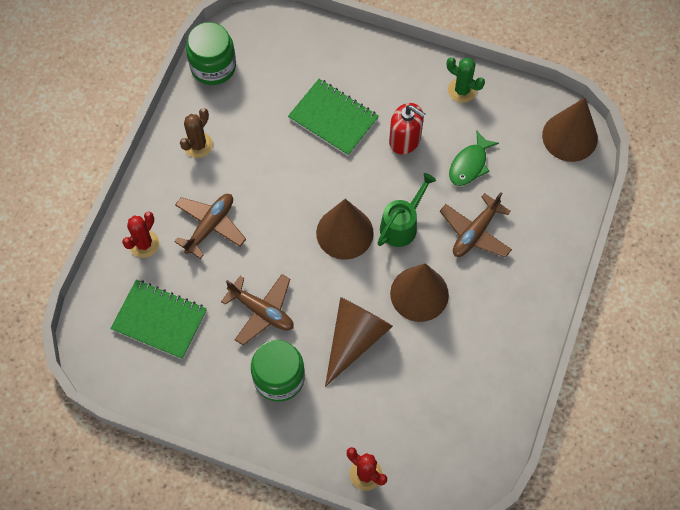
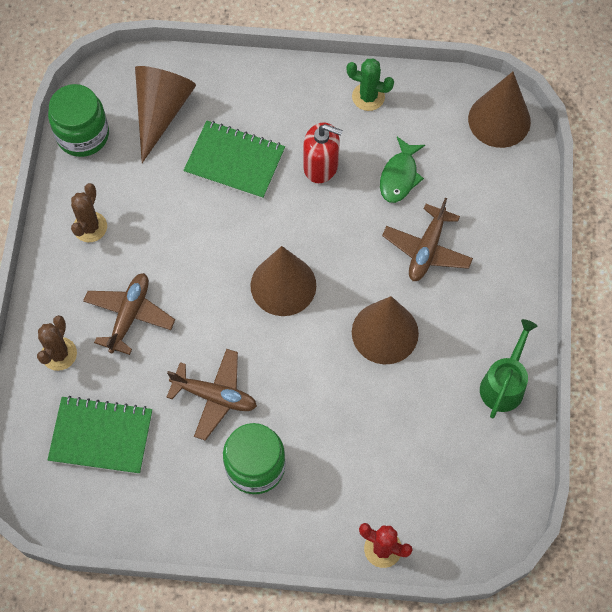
camera: 15 degrees left, 0 degrees up
red cactus [122,212,159,258] -> brown cactus [37,315,77,371]
brown cone [325,297,393,387] -> brown cone moved to [135,66,196,163]
green watering can [377,173,436,247] -> green watering can moved to [480,319,537,418]

